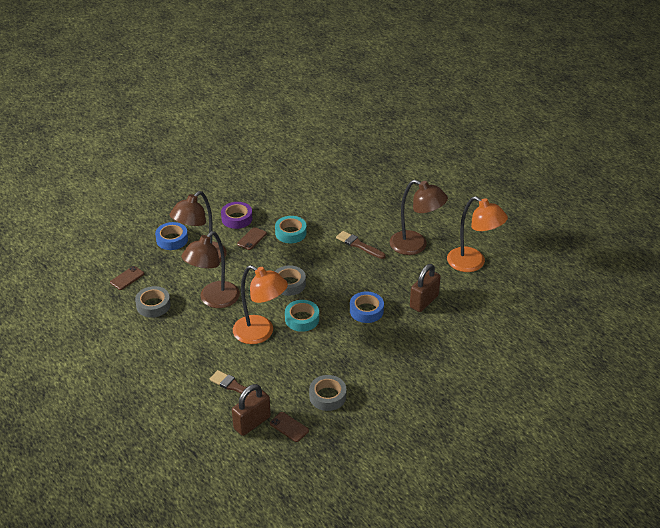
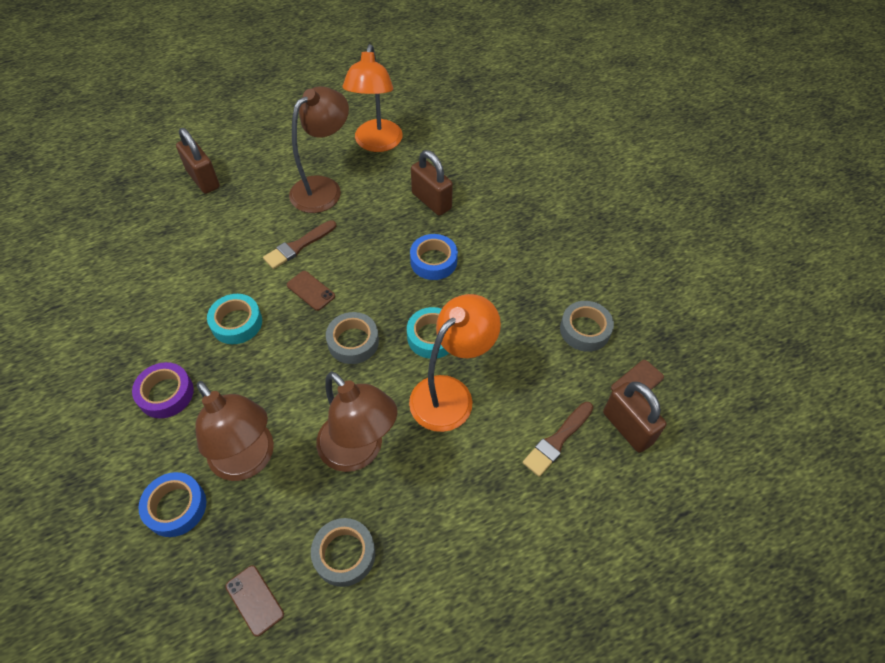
camera: 80 degrees left, 15 degrees up
brown phone [237,227,267,250] -> brown phone moved to [287,271,335,311]
orange lamp [447,196,508,272] -> orange lamp turned 135 degrees clockwise [342,44,403,152]
none -> brown padlock [176,128,220,194]

